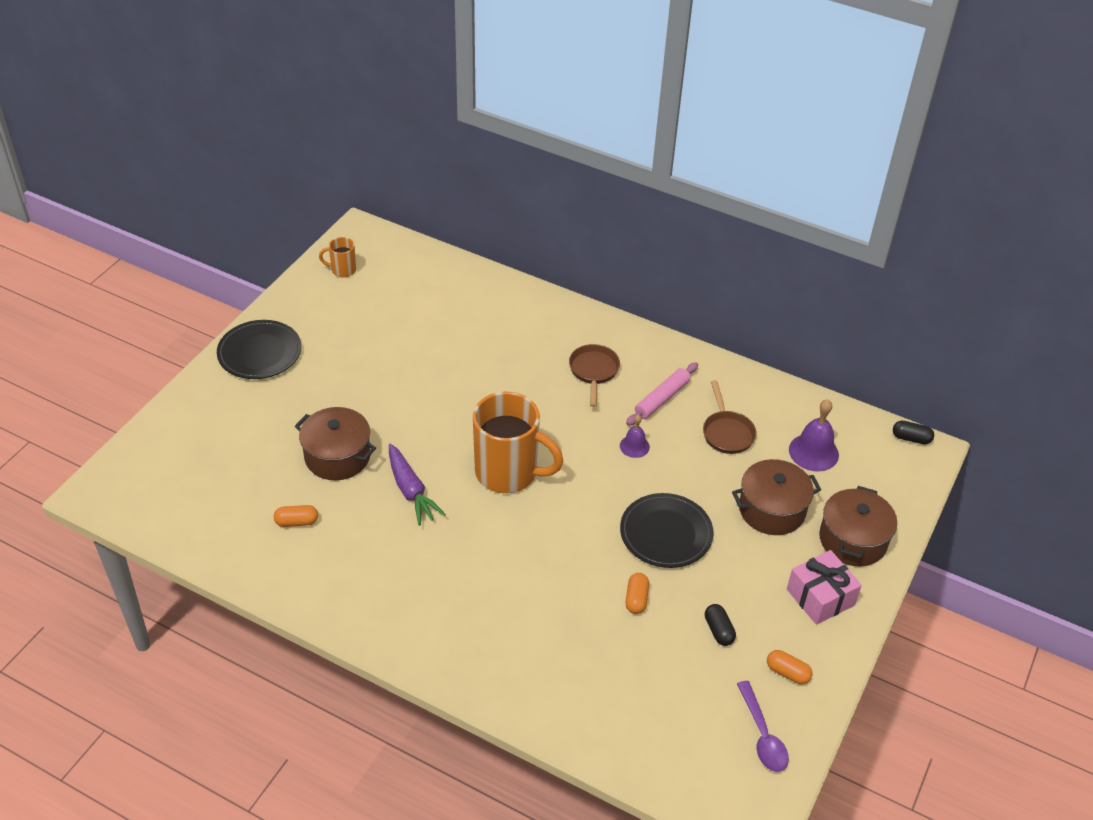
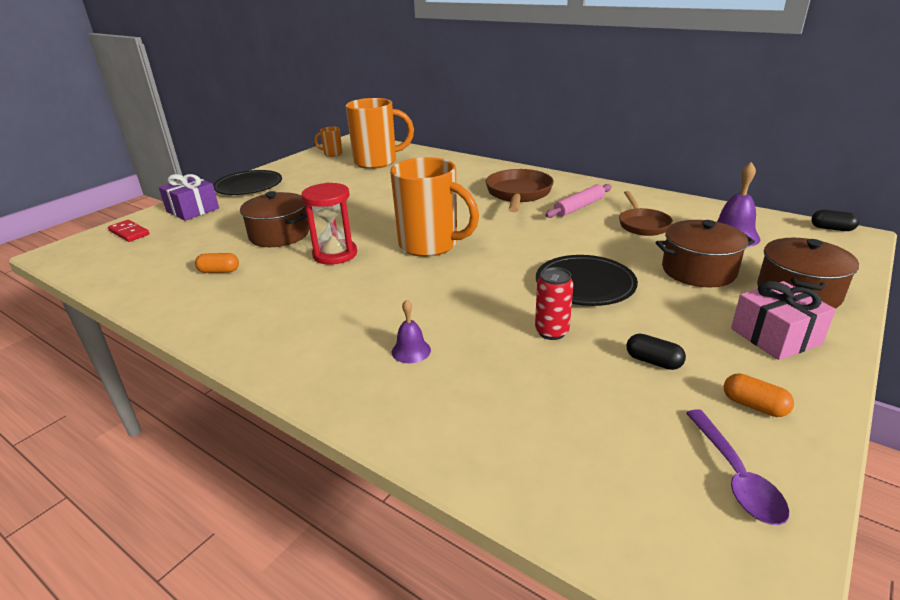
camera: 10 degrees right, 15 degrees down
purple carrot [389,444,446,525] -> red hourglass [302,183,357,265]
brown pan [569,344,620,407] -> brown pan [486,169,554,212], size x1.52
purple bell [620,415,650,458] -> purple bell moved to [392,299,431,363]
orange capsule [626,573,649,614] -> red can [535,267,573,340]
black capsule [705,604,736,646] -> black capsule turned 45 degrees counterclockwise [626,334,686,370]
none -> red domino [108,220,149,242]
none -> purple gift [159,174,219,221]
none -> orange mug [346,98,414,169]

